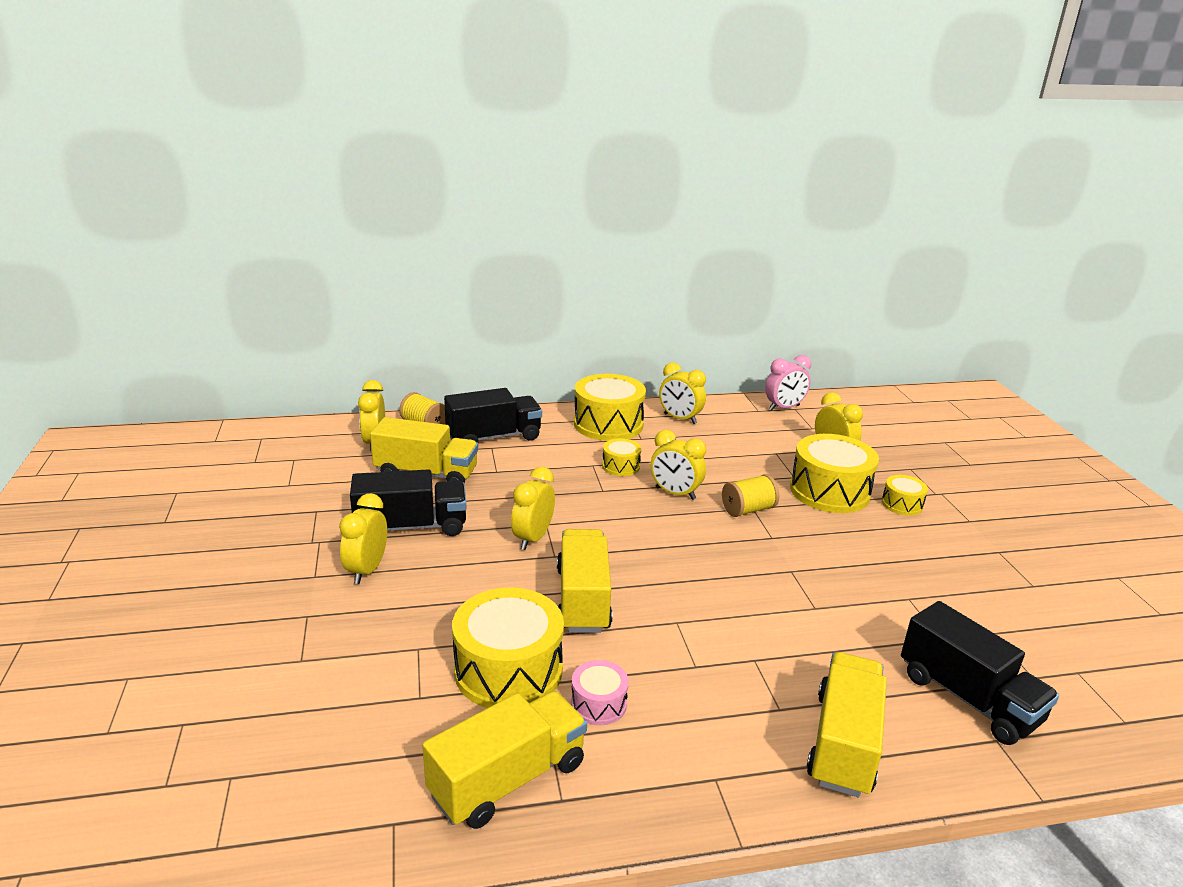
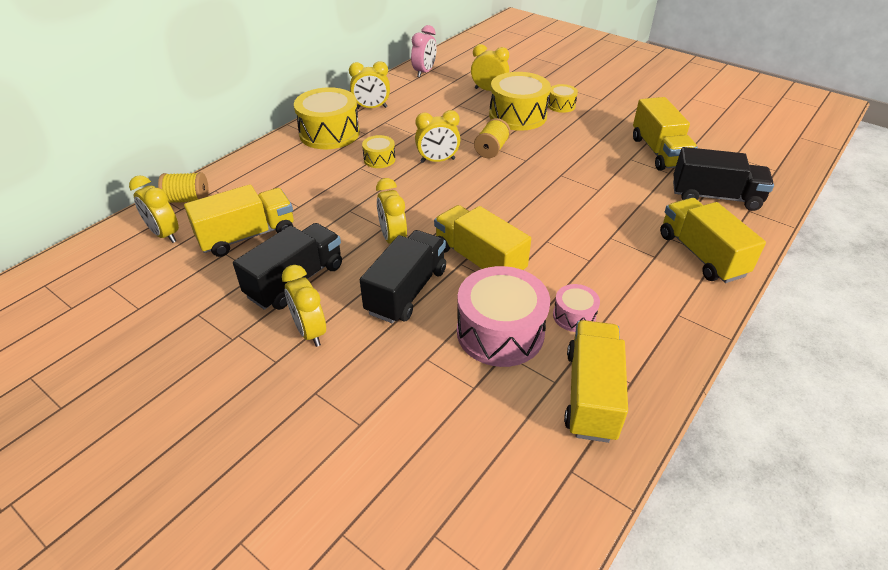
camera: 40 degrees left, 15 degrees up
black truck [444,388,542,443] -> black truck moved to [360,230,446,323]
yellow drum [452,587,564,708] -> pink drum [457,266,550,367]
none -> yellow truck [633,97,698,171]

